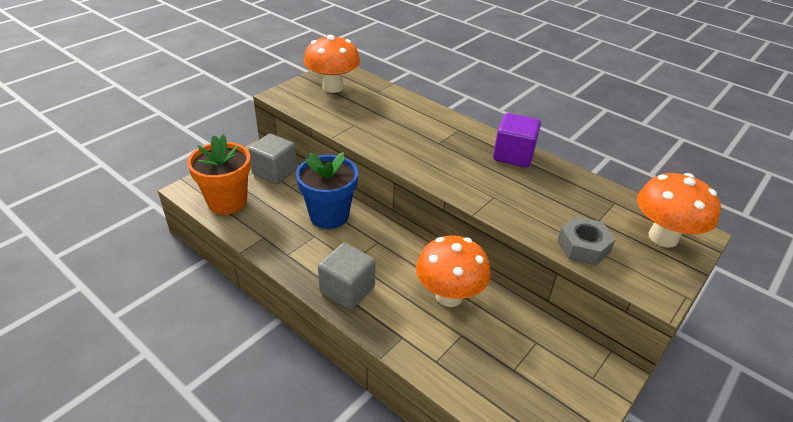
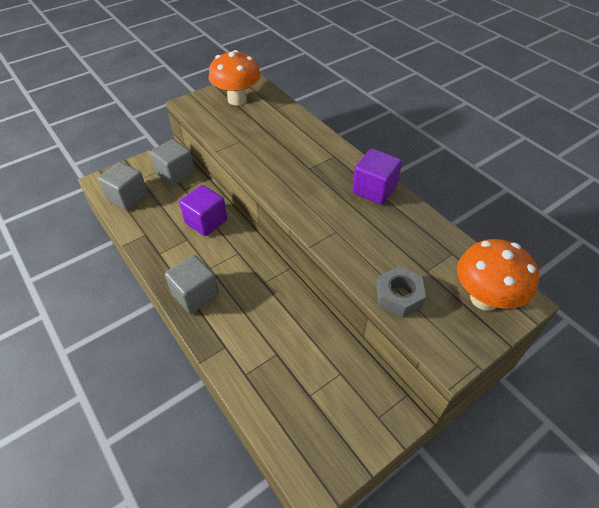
camera: 15 degrees right, 10 degrees up
orange flower pot [187,134,251,215] -> grey cube [98,162,148,210]
blue flower pot [296,152,358,229] -> purple cube [179,185,227,236]
orange mushroom [416,236,491,307] -> none

